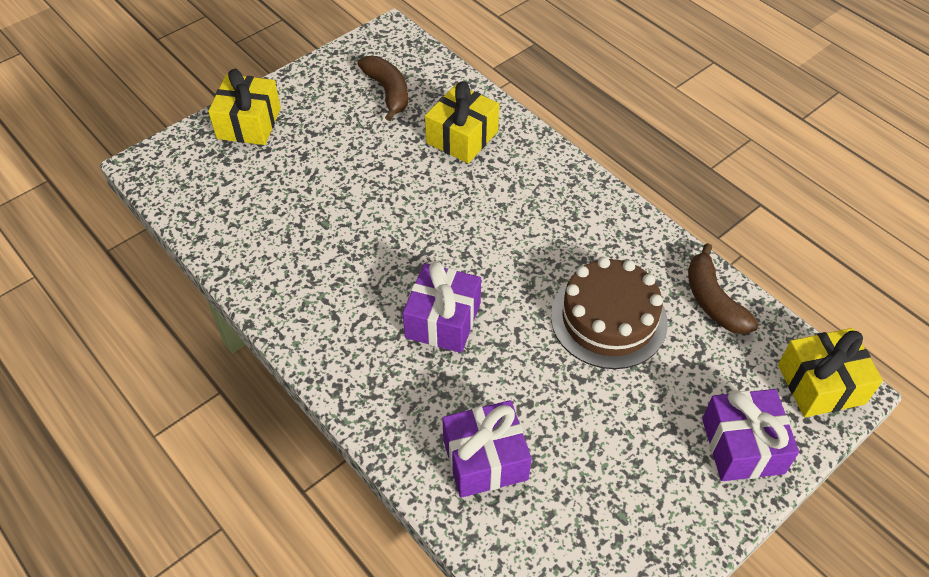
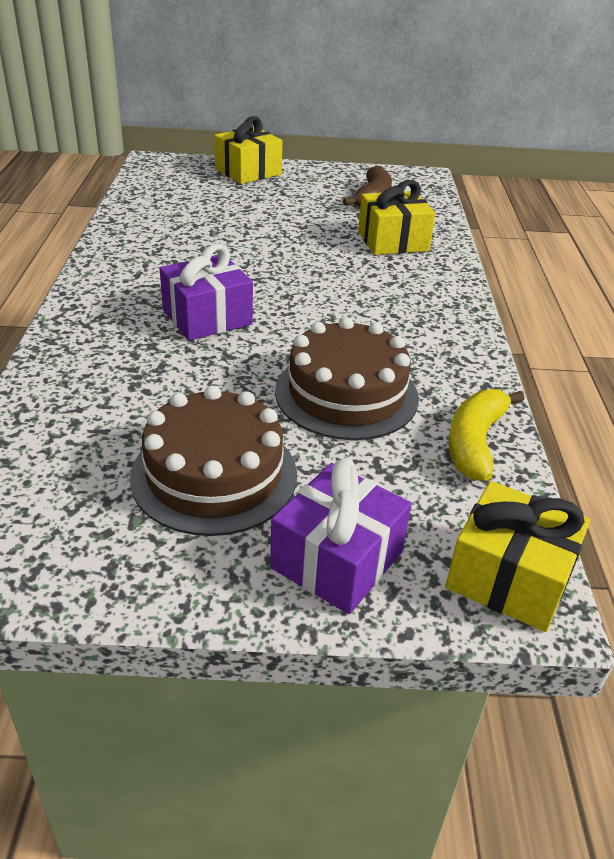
camera: 40 degrees right, 15 degrees down
purple gift [442,400,532,498] -> none
brown banana [688,243,759,334] -> yellow banana [448,389,524,481]
none -> brown cake [130,386,297,536]

